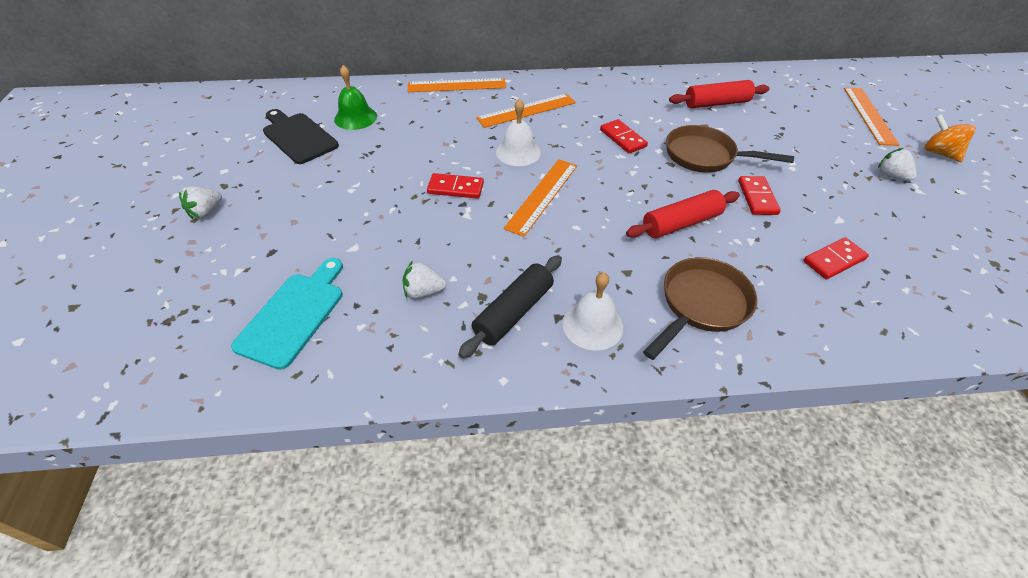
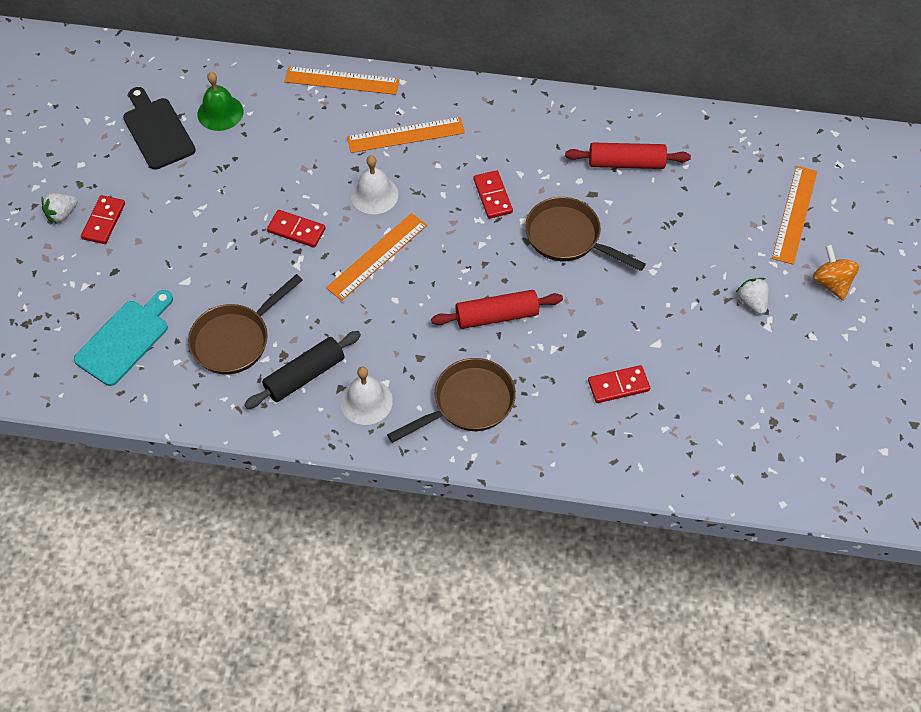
camera: 15 degrees right, 10 degrees up
white strawberry [403,261,446,299] -> brown pan [188,274,303,375]
red domino [738,176,781,215] -> red domino moved to [81,195,125,244]

